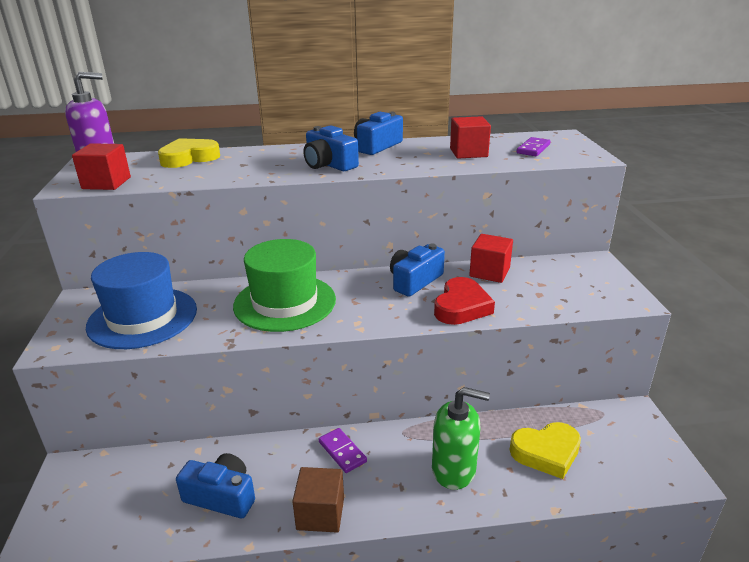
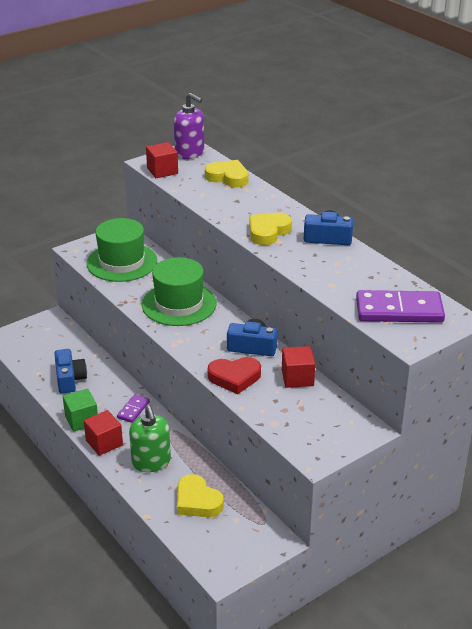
camera: 60 degrees right, 5 degrees up
blue hat [86,252,197,349] -> green hat [87,218,157,282]
brown cube [292,467,344,533] -> green cube [63,389,98,432]
blue camera [303,125,359,171] -> yellow heart [250,213,292,245]
red cube [450,116,491,158] -> red cube moved to [84,410,123,456]
purple domino [517,137,551,156] -> purple domino [356,290,445,323], size x2.04

